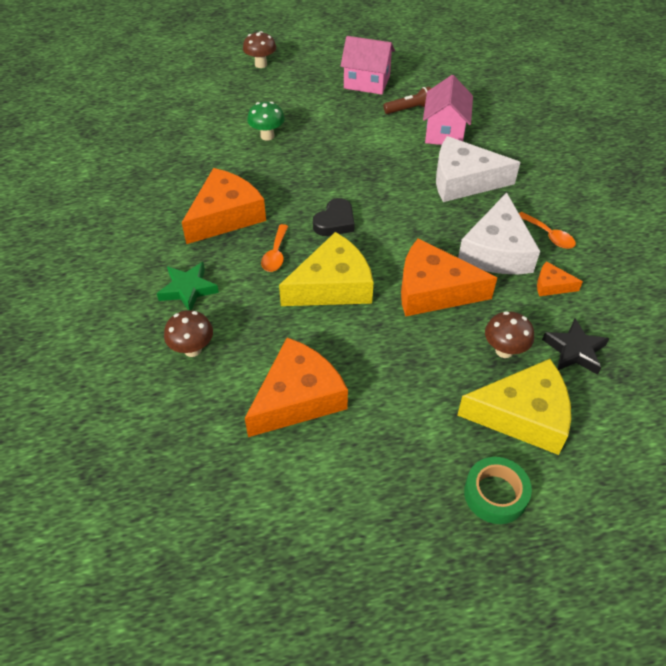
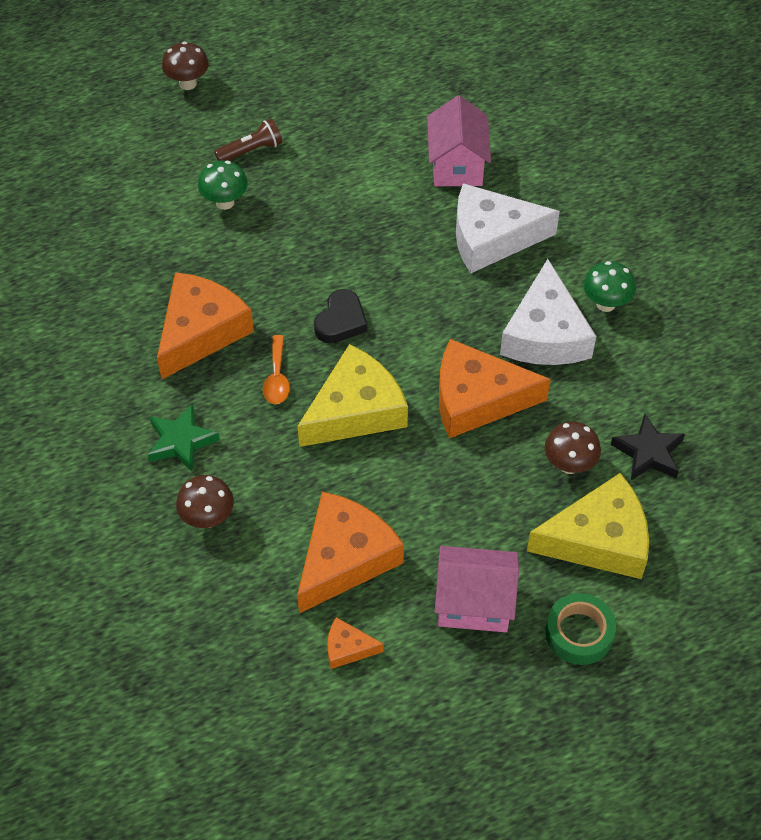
camera: 10 degrees left, 5 degrees up
pink house [340,36,395,95] -> pink house moved to [435,546,519,632]
brown flashlight [383,86,431,114] -> brown flashlight moved to [214,119,282,161]
orange spoon [519,212,576,249] -> green mushroom [584,261,636,312]
orange cheese [537,261,583,296] -> orange cheese moved to [327,617,384,669]

